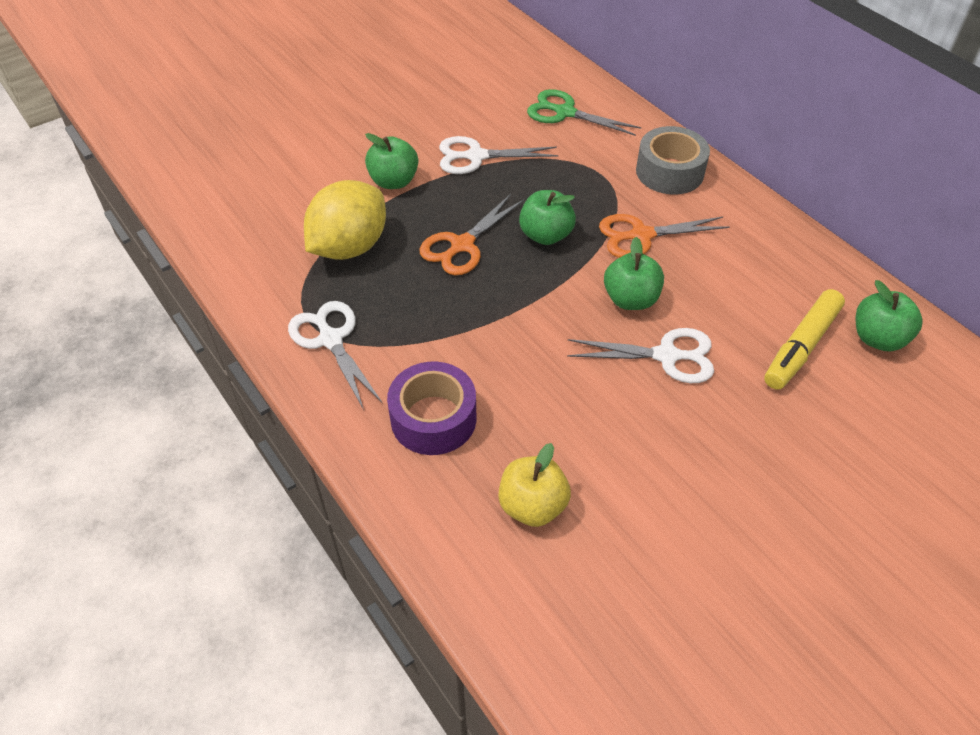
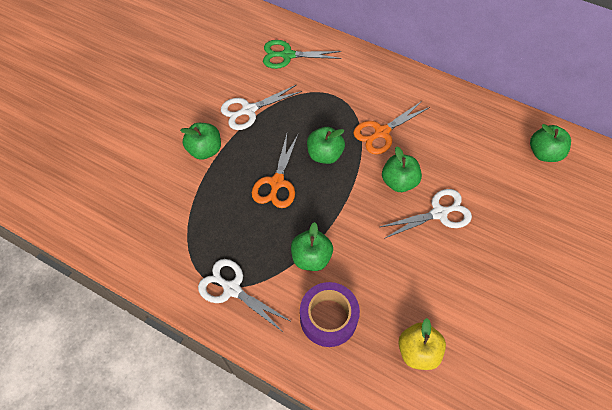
camera: 25 degrees left, 10 degrees up
yellow lemon [304,180,386,260] -> none
grey tape [636,126,710,195] -> none
yellow marker [764,289,845,390] -> none
none -> green apple [291,222,333,271]

